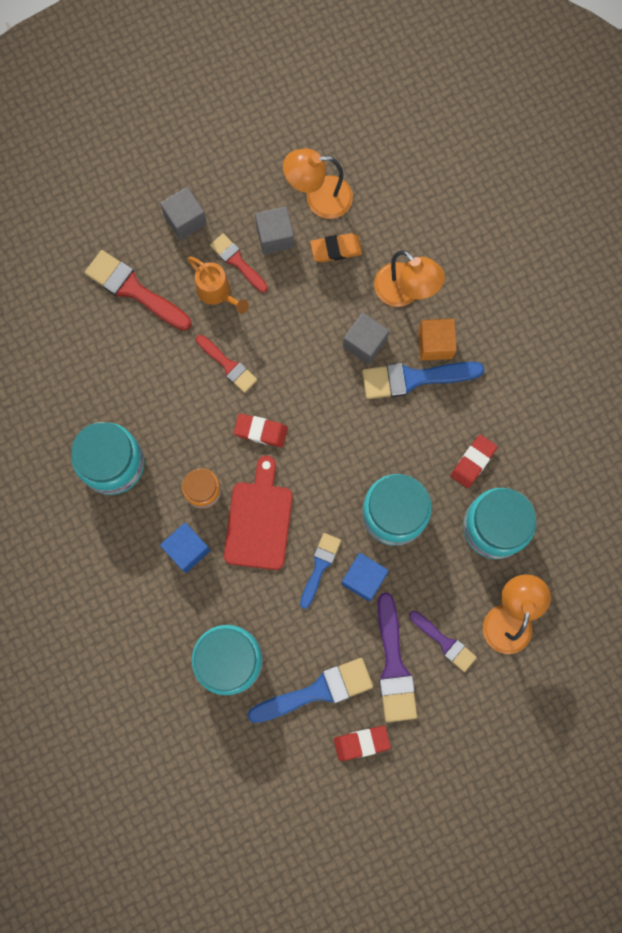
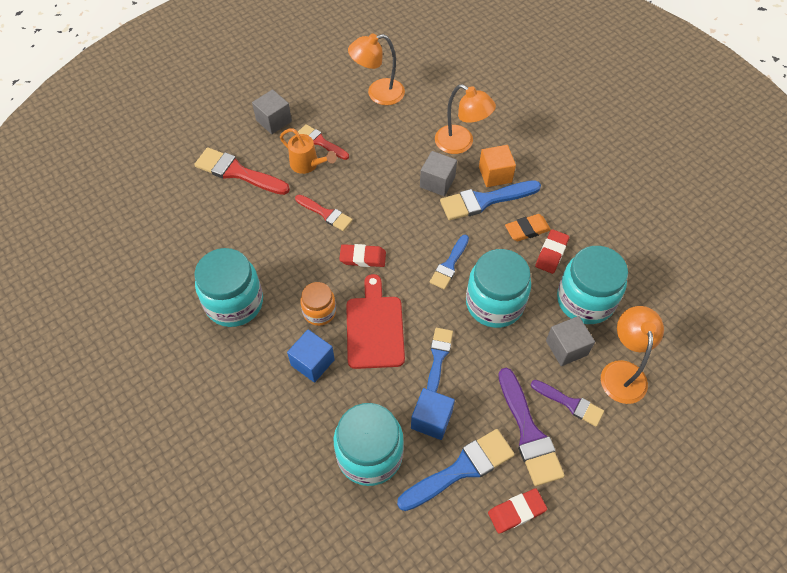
camera: 10 degrees left, 20 degrees down
grey cube [255,206,294,254] -> grey cube moved to [546,316,595,366]
orange eraser [310,233,362,262] -> orange eraser moved to [505,214,551,241]
blue cube [341,553,389,602] -> blue cube moved to [411,388,455,440]
none -> blue brush [430,235,469,289]

